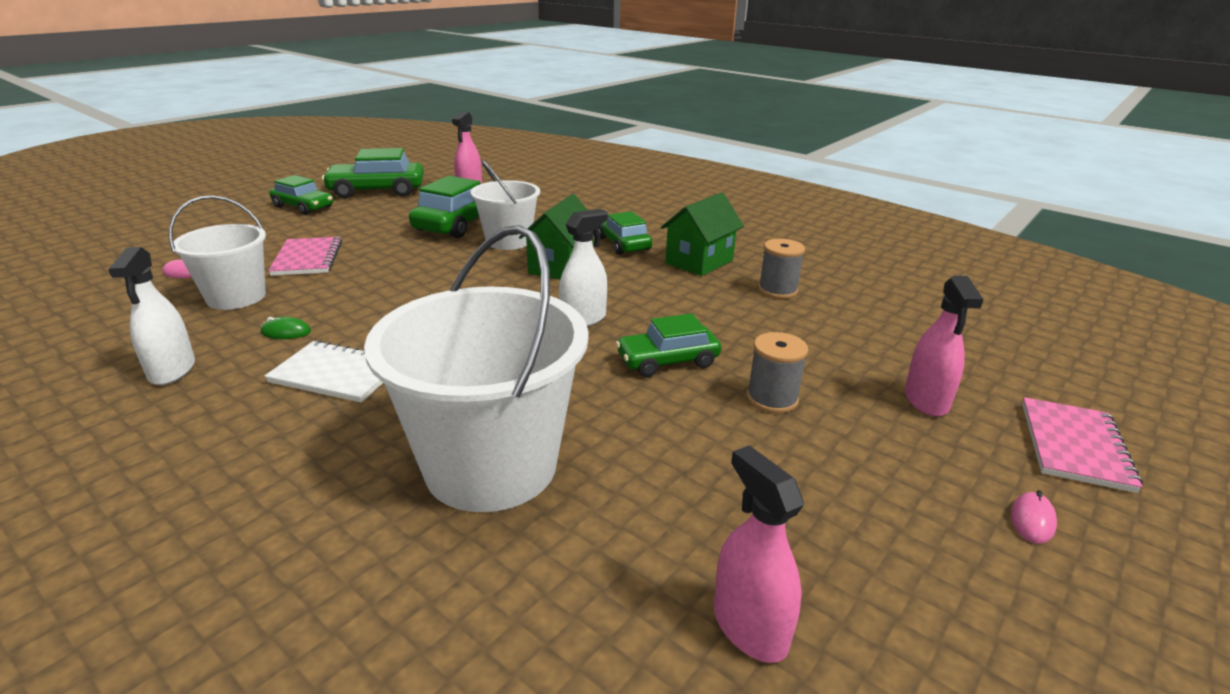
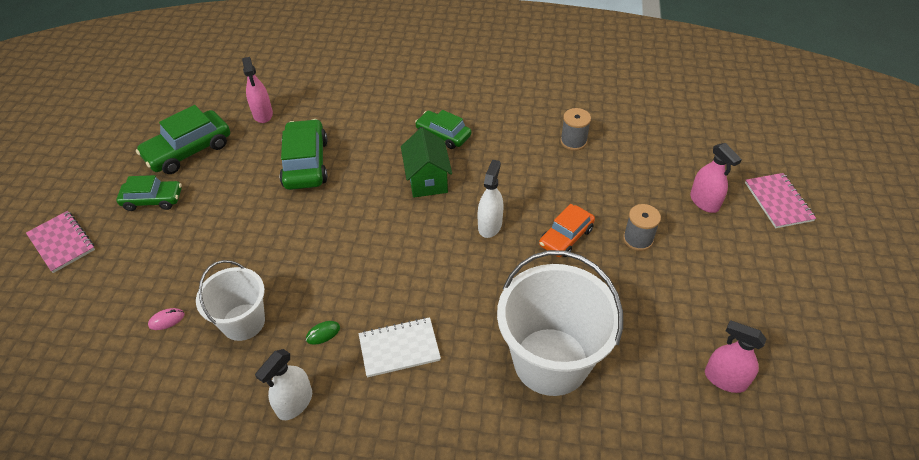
camera: 30 degrees left, 20 degrees up
white spray bottle [108,247,195,385] -> white spray bottle turned 75 degrees clockwise [255,349,312,420]
pink notebook [268,237,342,276] -> pink notebook moved to [26,211,95,273]
white bucket [470,160,540,250] -> none
green car [616,313,721,377] -> orange car [539,204,595,257]
green house [661,192,744,276] -> none
pink mouse [1011,490,1057,544] -> none

